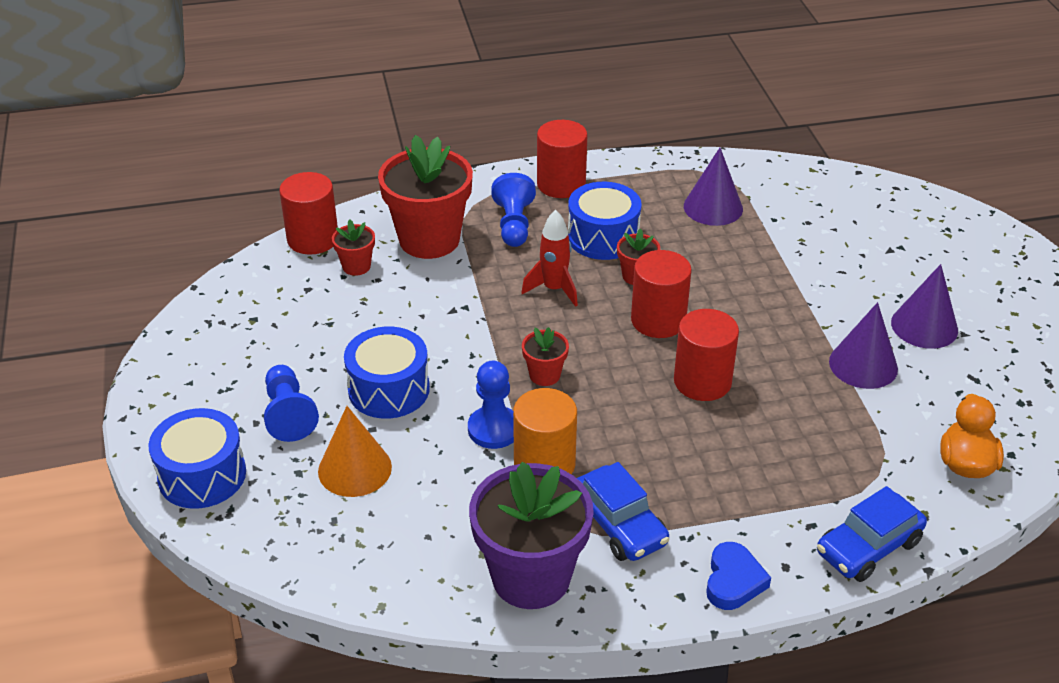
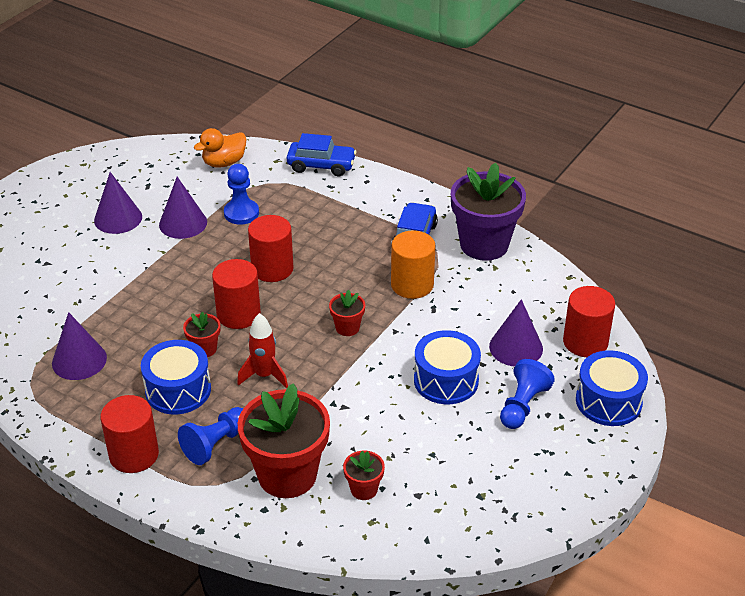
camera: 135 degrees left, 0 degrees up
red cylinder [279,172,338,255] -> red cylinder moved to [563,286,615,357]
orange cone [318,406,392,497] -> purple cone [489,299,543,367]
blue pawn [468,361,514,449] -> blue pawn moved to [224,164,259,225]
blue heart [706,542,771,610] -> none

